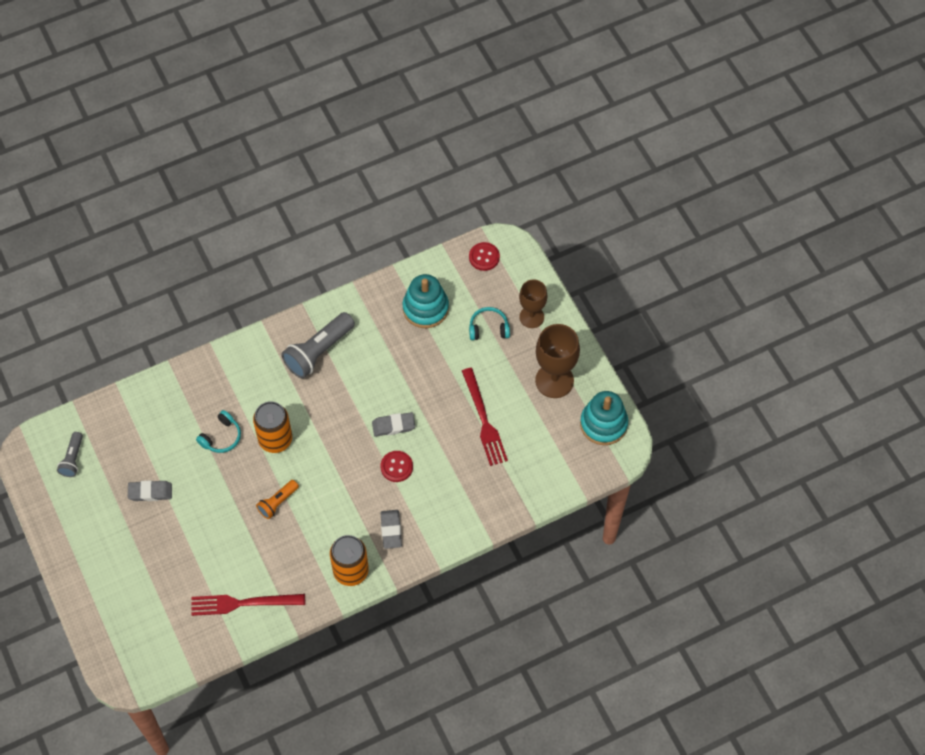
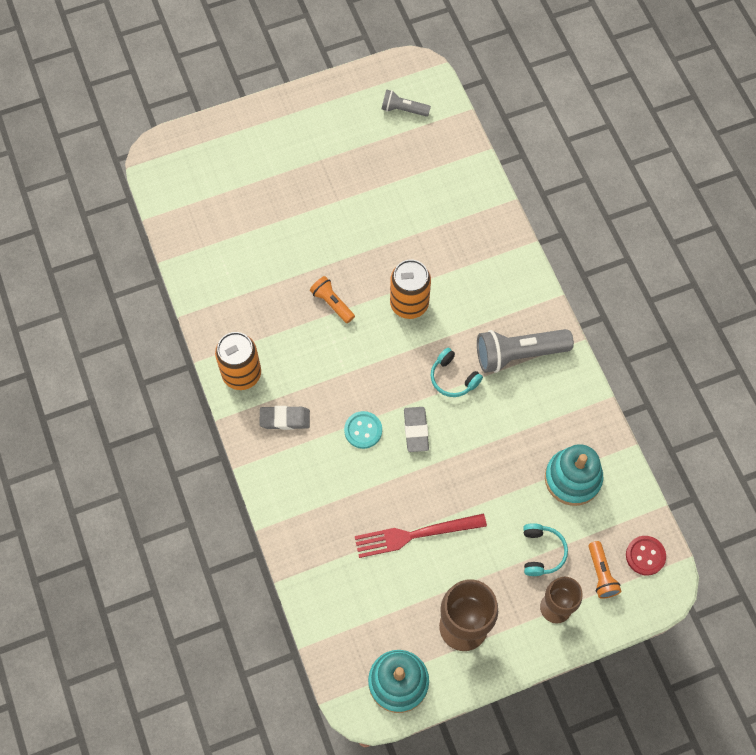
camera: 95 degrees right, 5 degrees up
grey eraser [128,480,172,501] -> none
red fork [191,594,305,616] -> none
turquoise headphones [196,410,241,453] -> turquoise headphones moved to [431,348,483,397]
grey flashlight [281,312,355,378] -> grey flashlight turned 60 degrees counterclockwise [477,329,574,373]
red button [380,451,413,482] -> turquoise button [344,411,382,449]
none -> orange flashlight [589,541,621,599]

